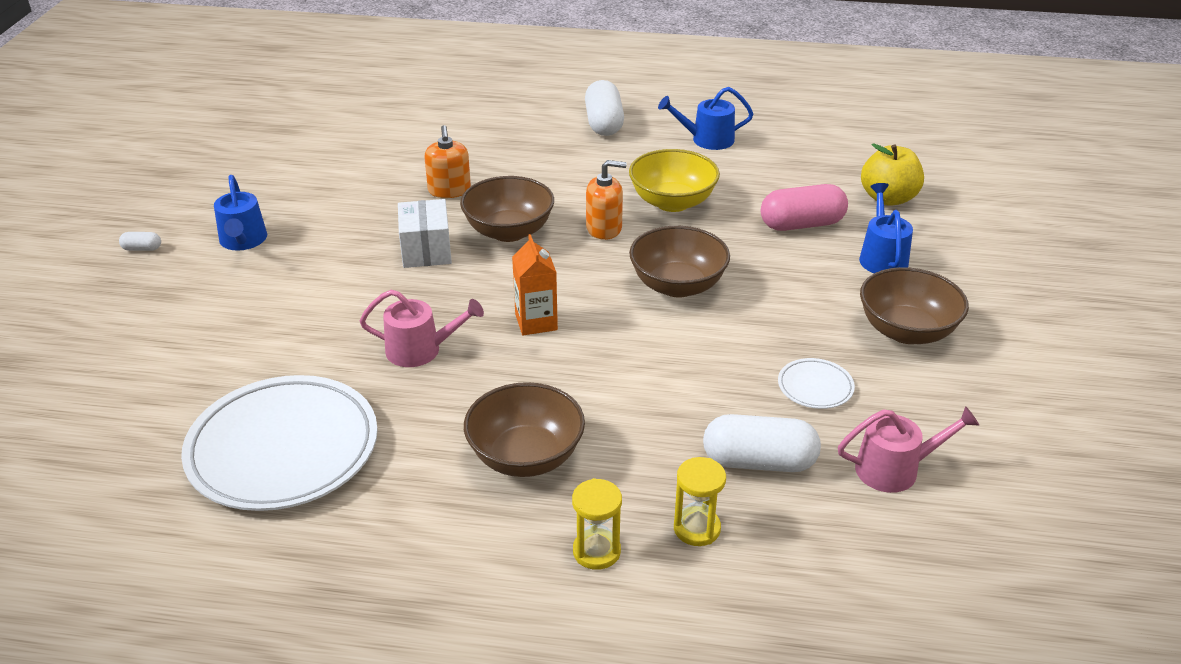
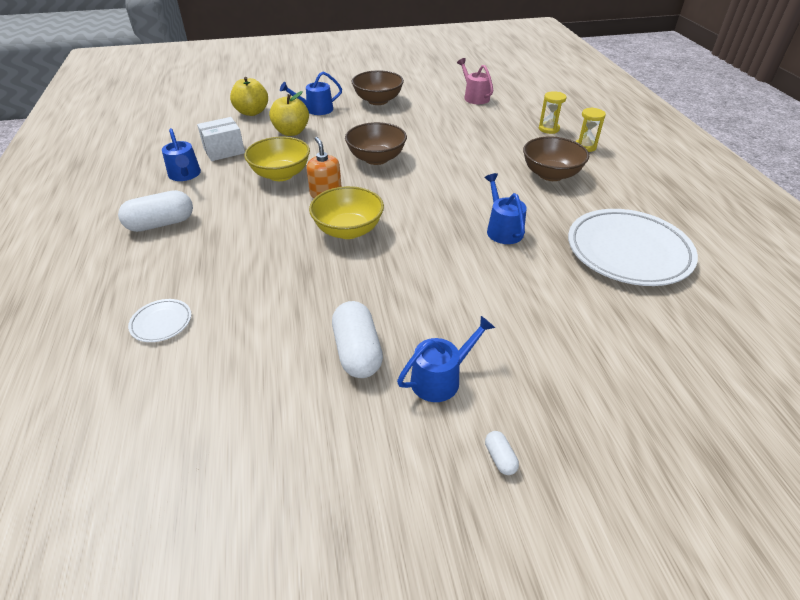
camera: 110 degrees left, 5 degrees up
pink watering can [360,290,484,367] -> blue watering can [485,173,527,244]
white box [398,199,452,268] -> white box moved to [197,117,245,161]
orange soap dispenser [424,125,471,198] -> none
brown bowl [460,176,554,242] -> yellow bowl [309,186,384,239]
orange carton [512,234,558,335] -> none
white capsule [703,414,821,472] -> white capsule moved to [332,301,383,378]
pink capsule [761,184,848,231] -> yellow apple [269,91,309,136]
white plate [778,358,855,409] -> white plate moved to [128,299,191,342]

